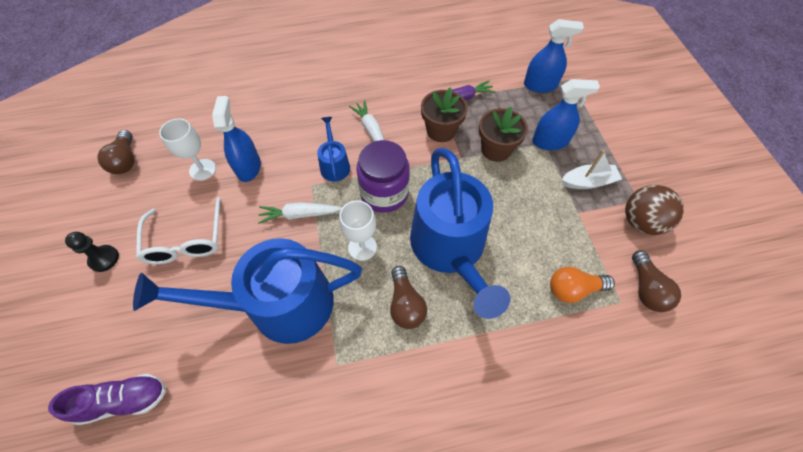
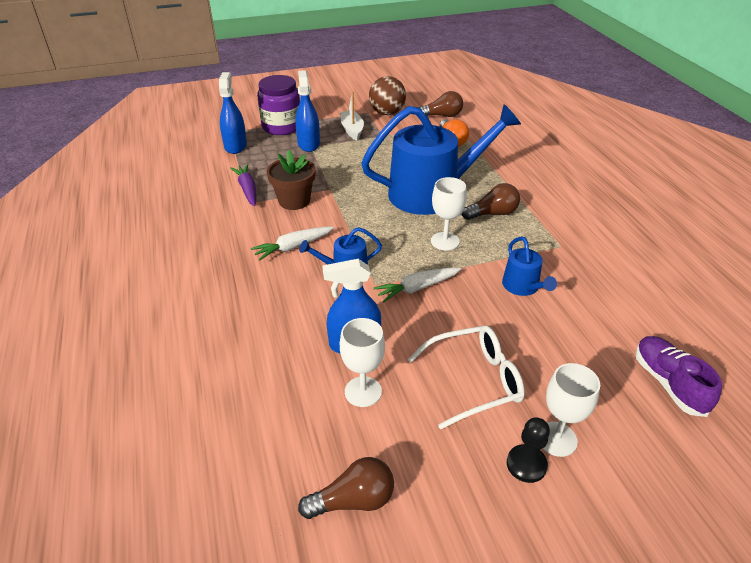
camera: 95 degrees left, 20 degrees down
blue watering can [133,238,362,344] -> blue watering can [502,236,557,296], size x0.44
white carrot [258,202,342,224] -> white carrot turned 75 degrees clockwise [373,268,461,303]
purple jar [356,140,410,213] -> purple jar moved to [257,75,300,135]
brown flower pot [479,107,528,162] -> none
none -> white goblet [542,363,600,457]

